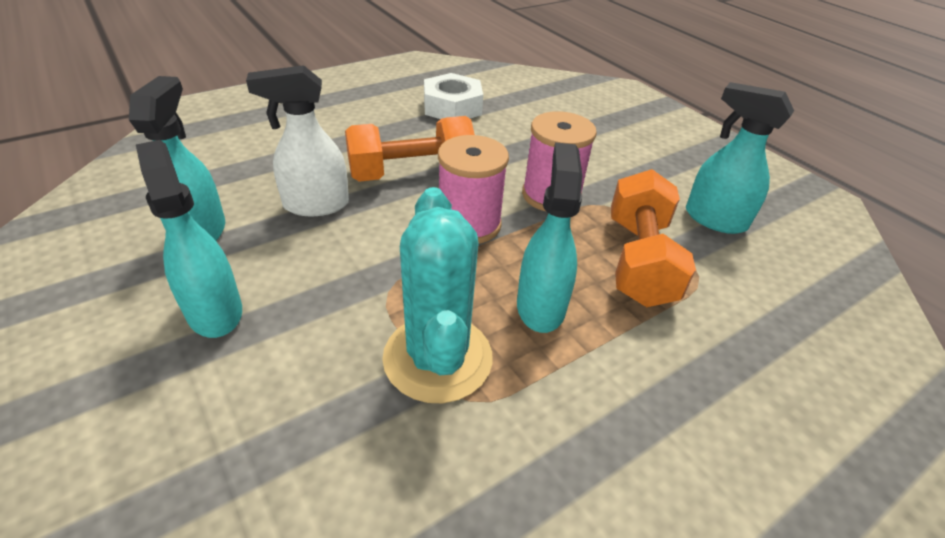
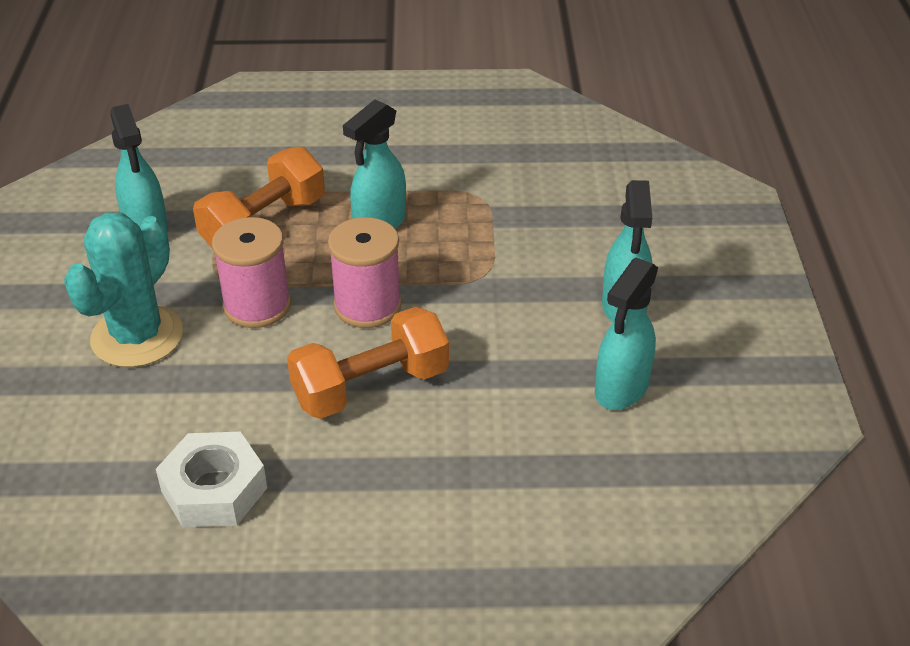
camera: 145 degrees left, 0 degrees up
white spray bottle [246,65,349,216] -> none
orange dumbbell [345,116,475,182] -> orange dumbbell turned 45 degrees counterclockwise [287,307,449,419]
turquoise cactus [382,187,493,403] -> turquoise cactus moved to [64,212,183,368]

